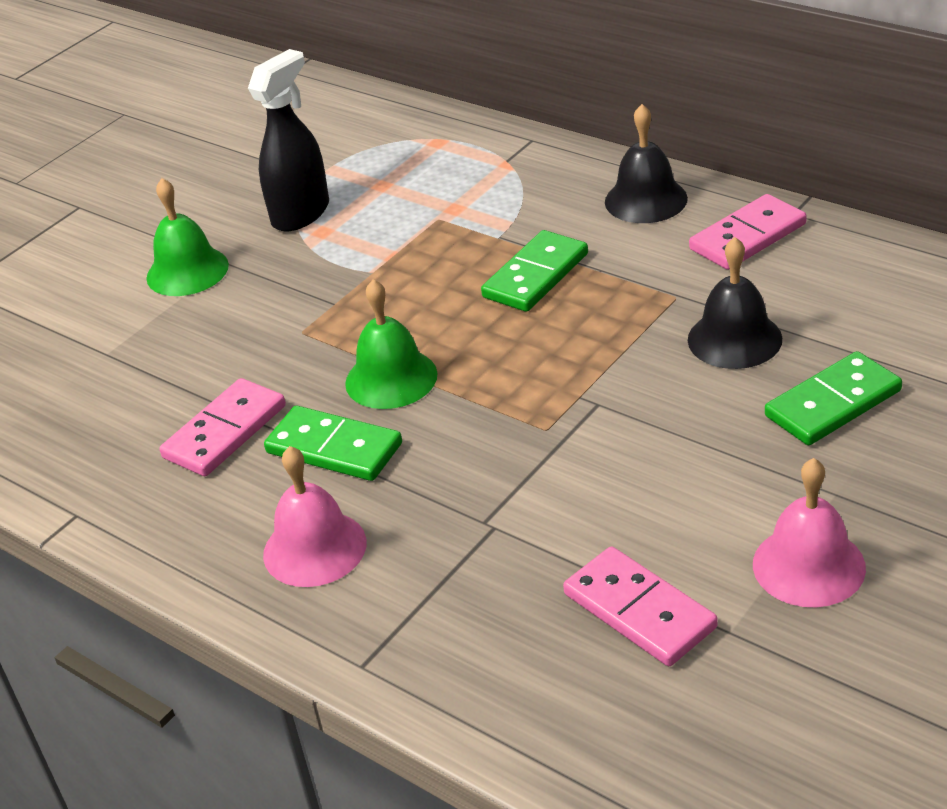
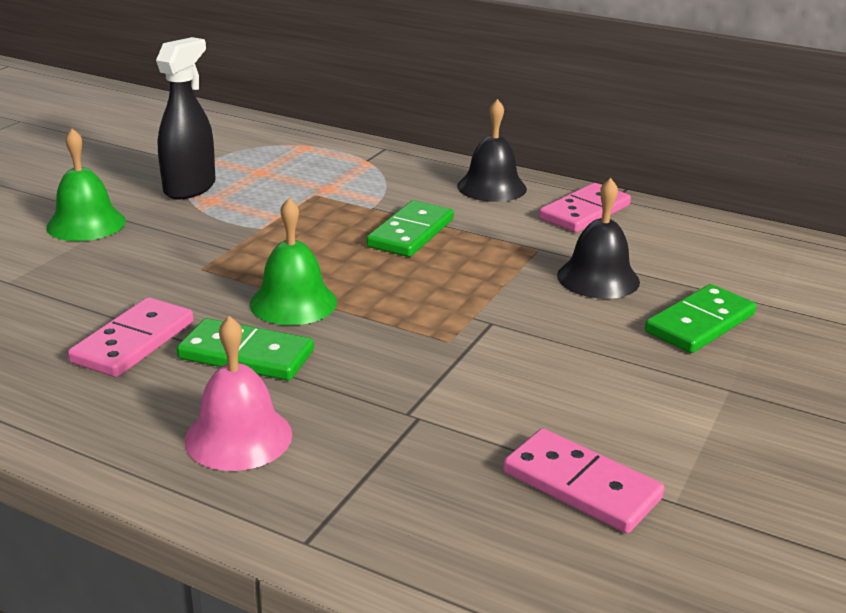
camera: 15 degrees left, 10 degrees down
pink bell [753,458,866,607] -> none

